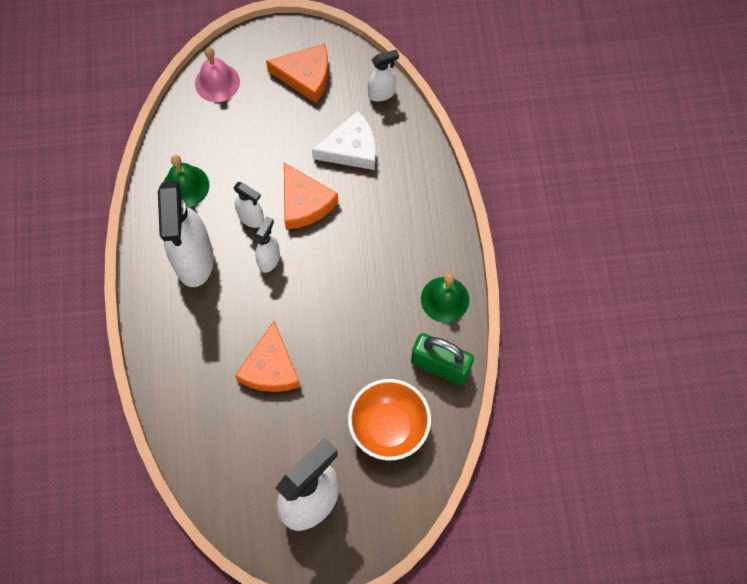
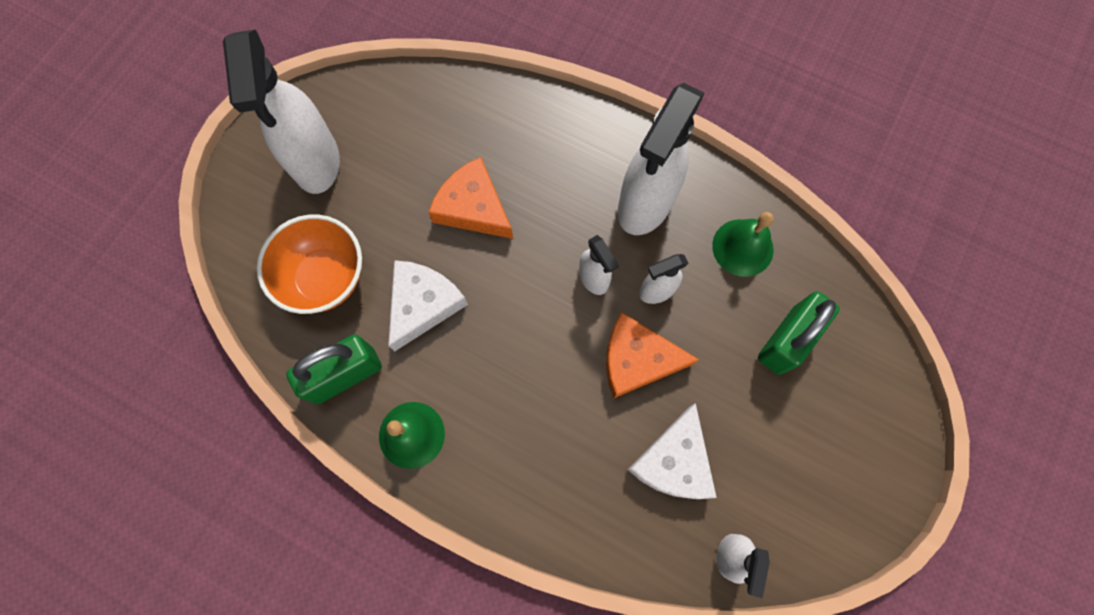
camera: 125 degrees right, 5 degrees up
white spray bottle [158,181,214,287] -> white spray bottle turned 90 degrees counterclockwise [618,83,705,235]
pink bell [195,47,240,102] -> none
orange cheese [266,44,329,103] -> none
none -> white cheese [388,260,468,351]
none -> green padlock [758,291,840,375]

